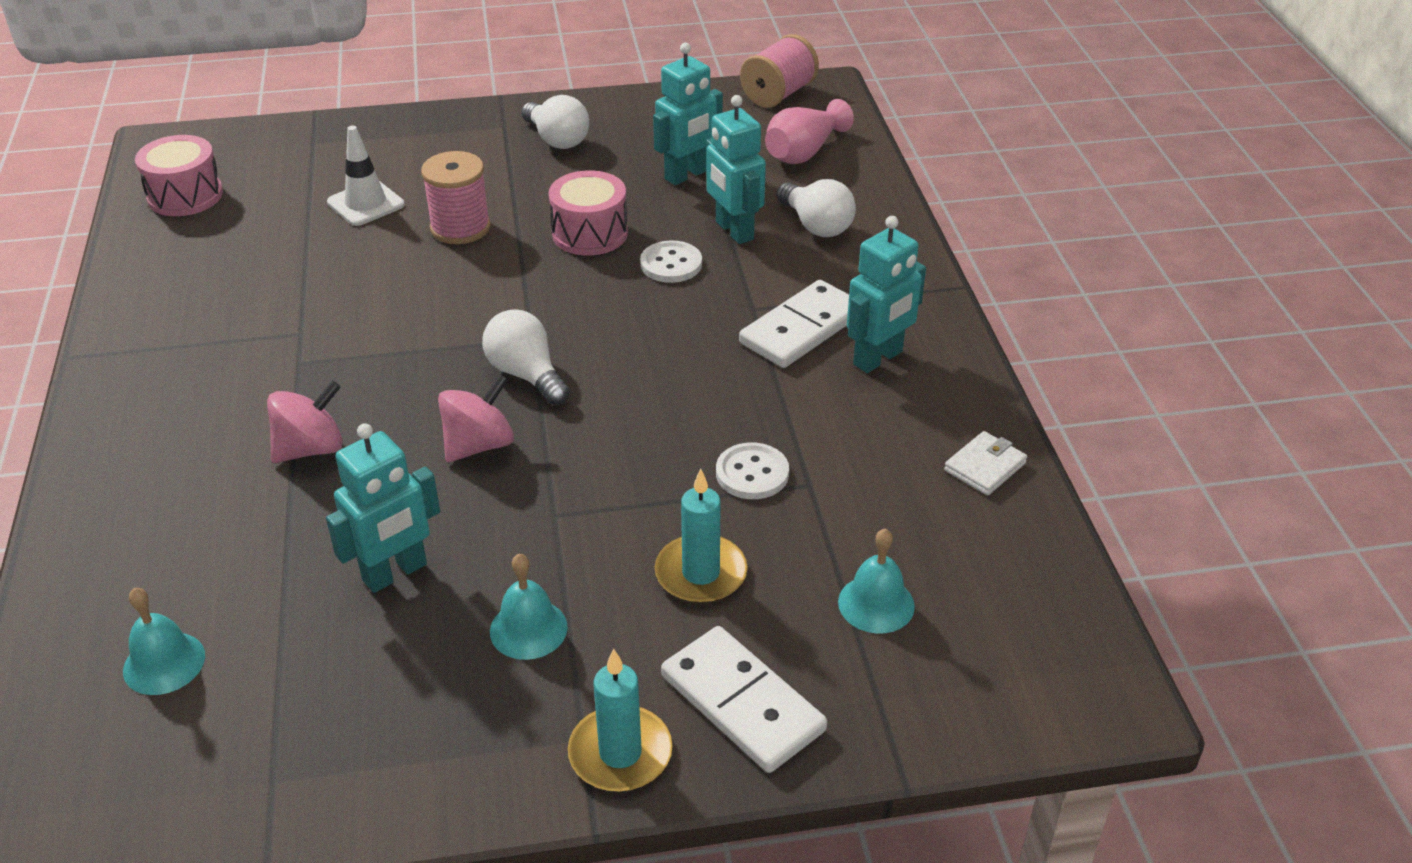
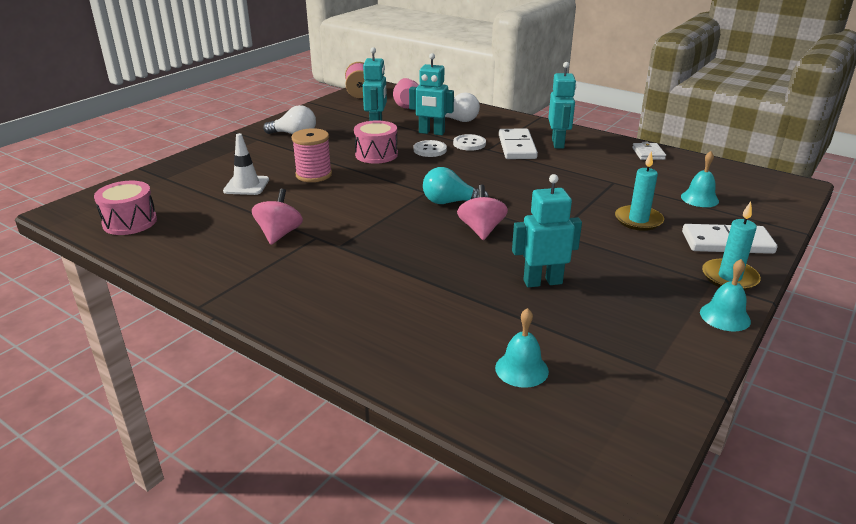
camera: 45 degrees left, 10 degrees down
pink spinning top [267,380,343,463] -> pink spinning top moved to [252,189,303,245]
turquoise robot [326,423,440,593] -> turquoise robot turned 105 degrees counterclockwise [512,174,582,287]
white light bulb [482,309,570,405] -> turquoise light bulb [423,167,489,204]
turquoise bell [490,554,568,660] -> turquoise bell moved to [700,259,751,331]
white button [716,442,789,499] -> white button moved to [453,134,486,151]

